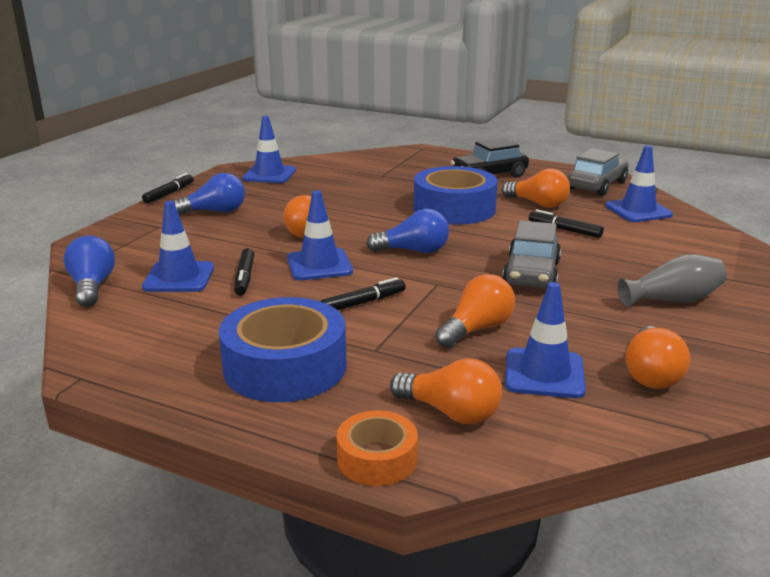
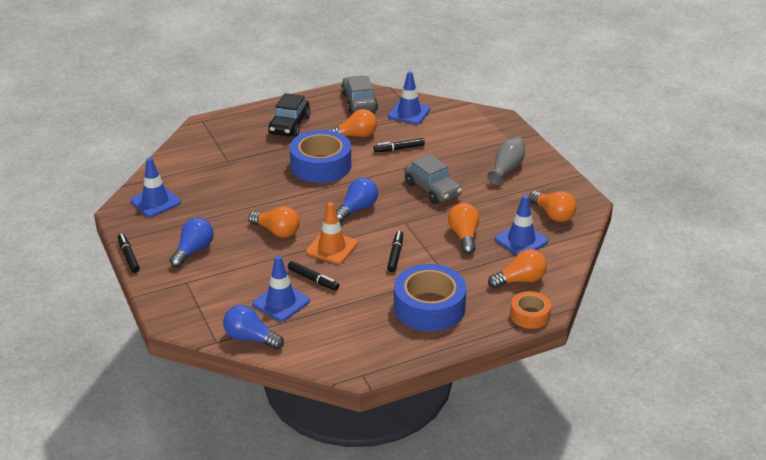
camera: 50 degrees left, 10 degrees up
blue traffic cone [287,190,353,280] -> orange traffic cone [306,202,358,264]

